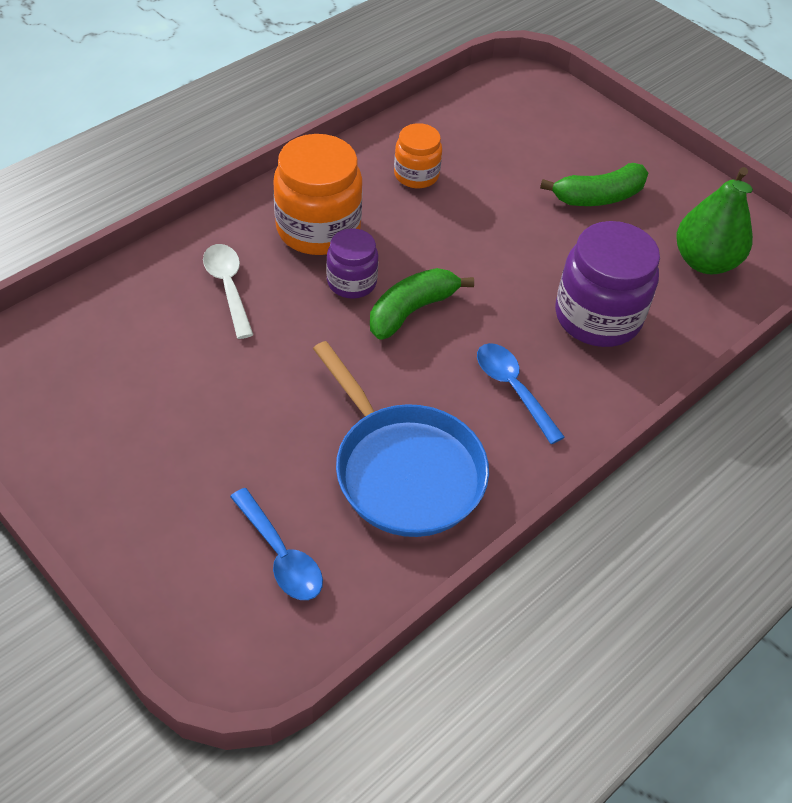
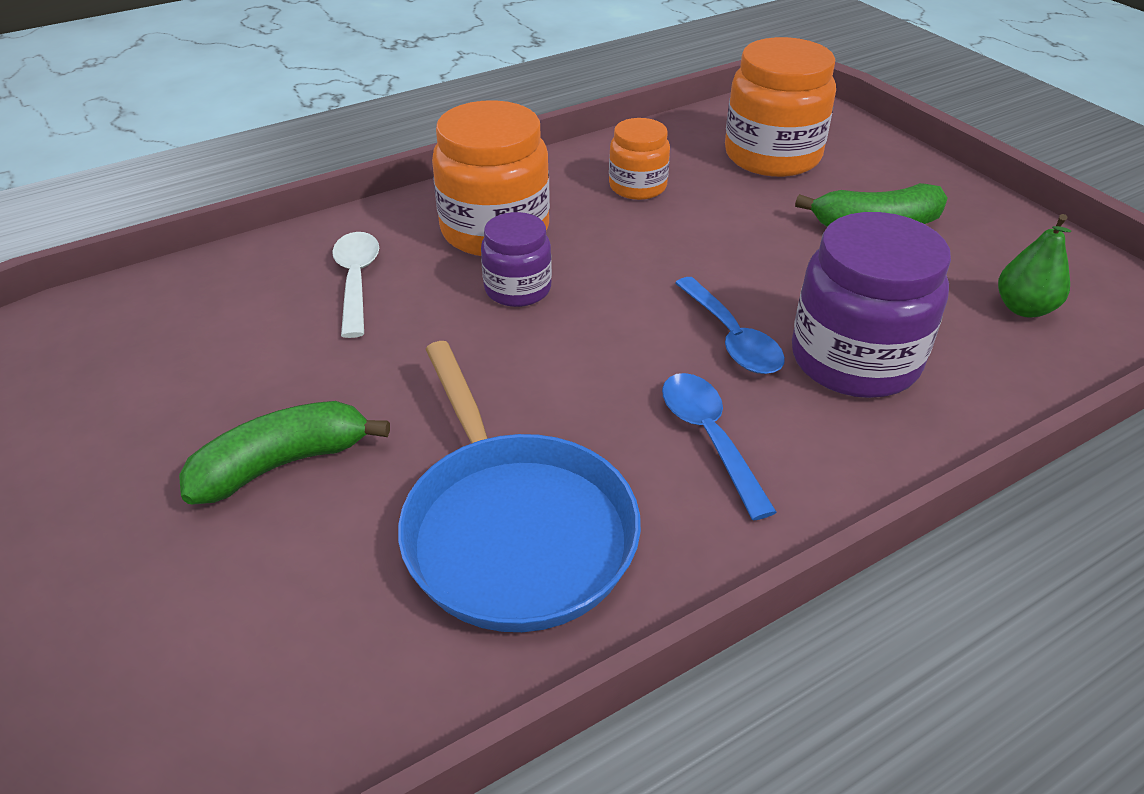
camera: 15 degrees right, 10 degrees down
blue spoon [230,488,323,600] -> blue spoon moved to [675,277,785,374]
green banana [370,268,474,339] -> green banana moved to [179,401,390,505]
green pear [677,167,753,274] -> green pear [998,214,1071,318], size x0.62
none -> orange jar [725,37,836,177]

